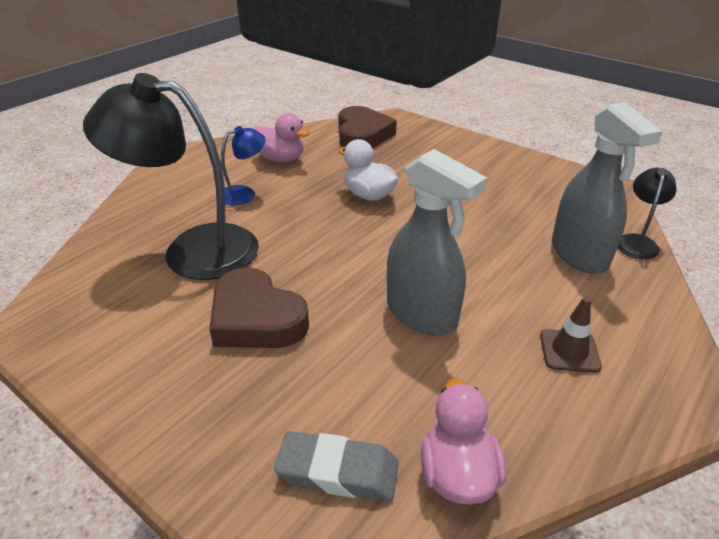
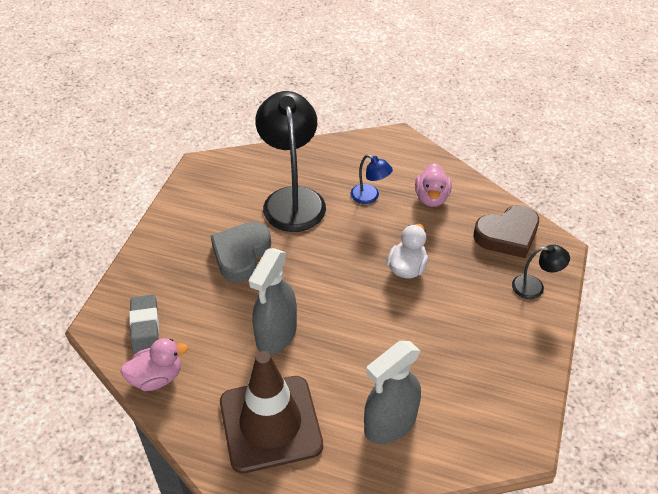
camera: 70 degrees right, 10 degrees up
brown heart [209,267,309,348] -> grey heart [210,222,271,282]
brown traffic cone [540,297,602,373] -> brown traffic cone [220,351,323,473], size x2.46
black lamp [618,168,676,259] -> black lamp moved to [512,245,570,299]

